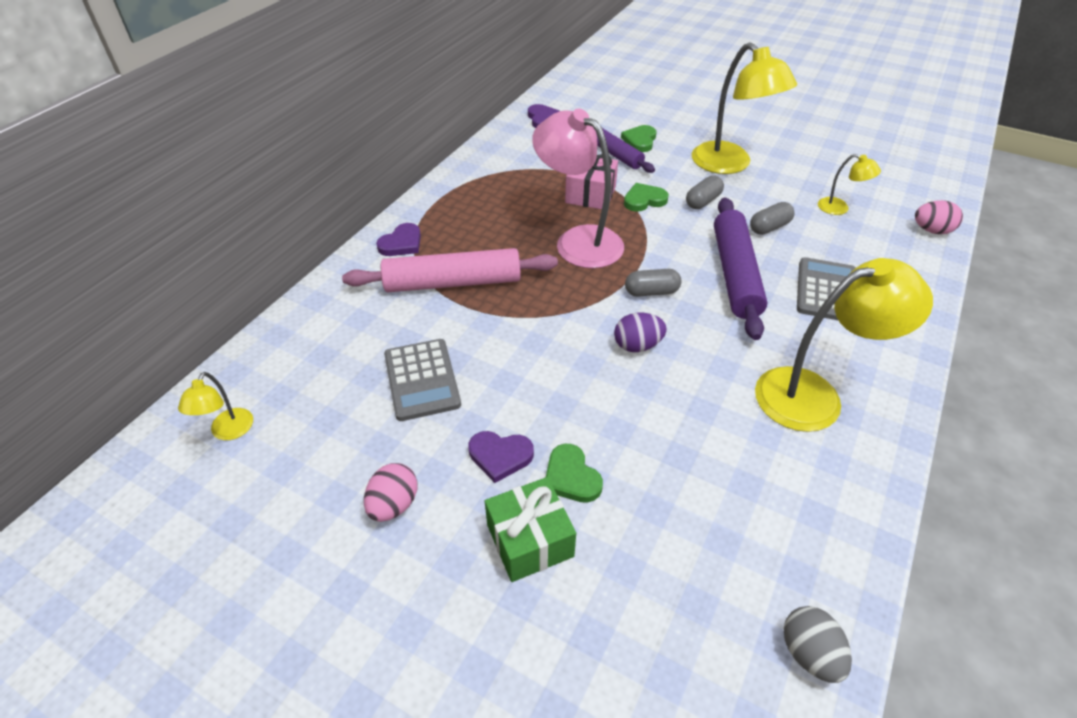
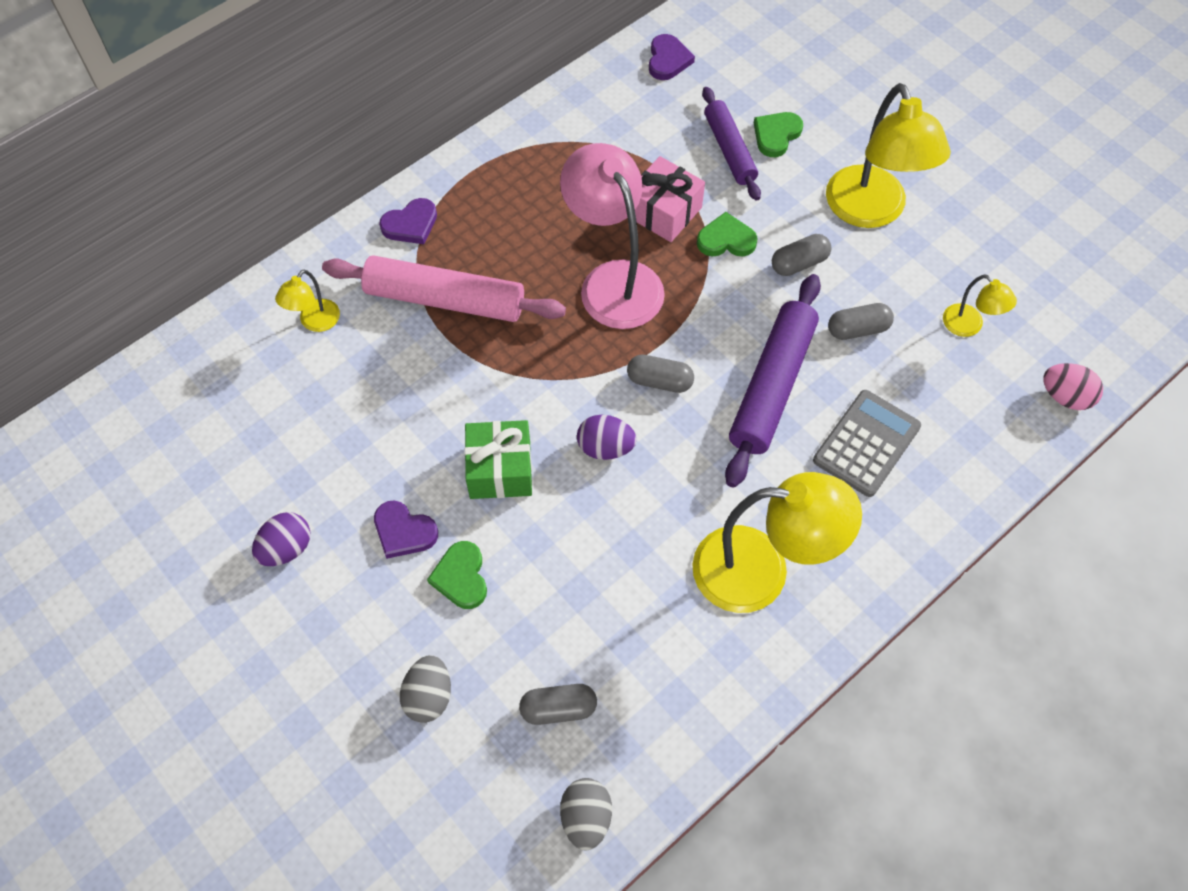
camera: 20 degrees right, 15 degrees up
yellow lamp [178,372,253,440] -> yellow lamp moved to [275,269,340,332]
pink egg [364,463,418,522] -> purple egg [252,512,310,566]
grey calculator [384,339,461,421] -> none
green gift [485,477,576,582] -> green gift moved to [464,420,532,499]
none -> grey egg [400,655,451,723]
none -> grey capsule [519,684,597,725]

